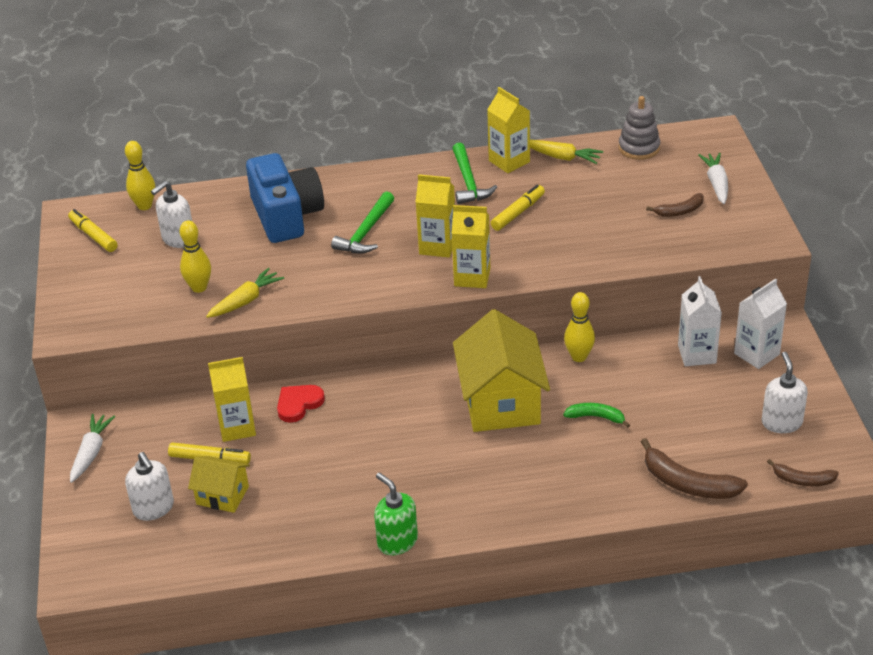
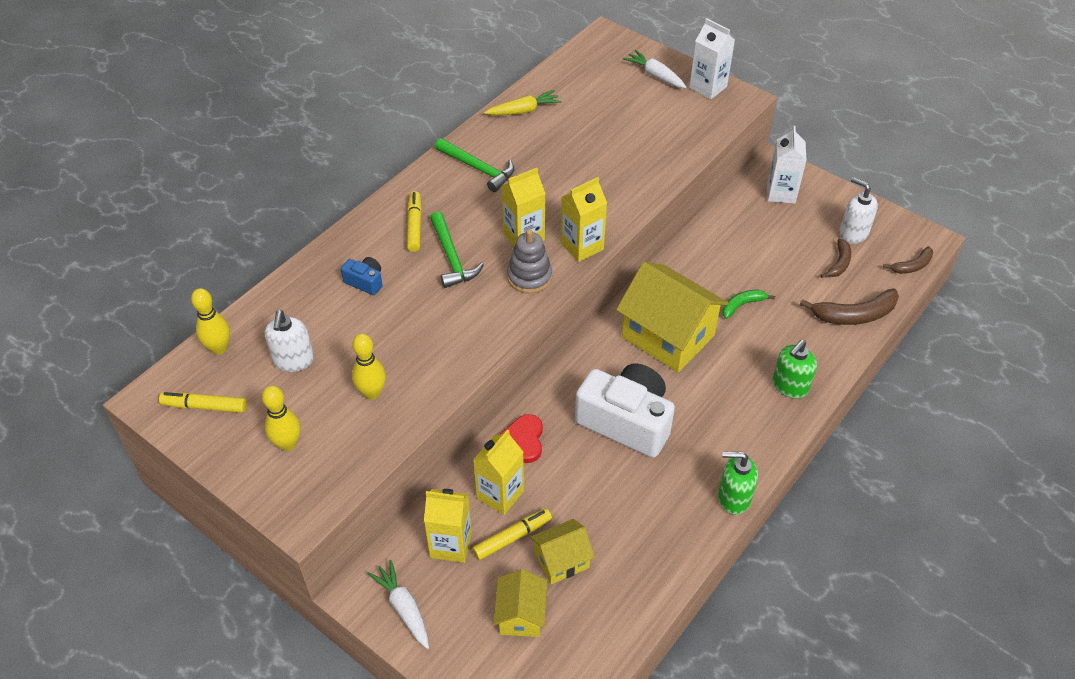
camera: 45 degrees left, 10 degrees up
white soap dispenser [125,452,174,521] -> yellow house [493,569,547,637]
yellow carrot [206,268,284,318] -> none
blue camera [246,153,324,243] -> blue camera [341,257,383,295], size x0.43
yellow carton [487,87,530,173] -> yellow carton moved to [424,489,472,563]
yellow marker [491,185,545,231] -> yellow marker moved to [407,191,422,252]
yellow bowling pin [564,292,595,362] -> yellow bowling pin moved to [262,386,300,451]
grey stacking toy [618,96,660,160] -> grey stacking toy moved to [507,229,552,294]
brown banana [646,193,704,217] -> brown banana moved to [820,239,851,278]
white carton [678,276,722,366] -> white carton moved to [689,18,735,99]
none -> white camera [575,363,675,458]
none -> green soap dispenser [773,340,817,399]

